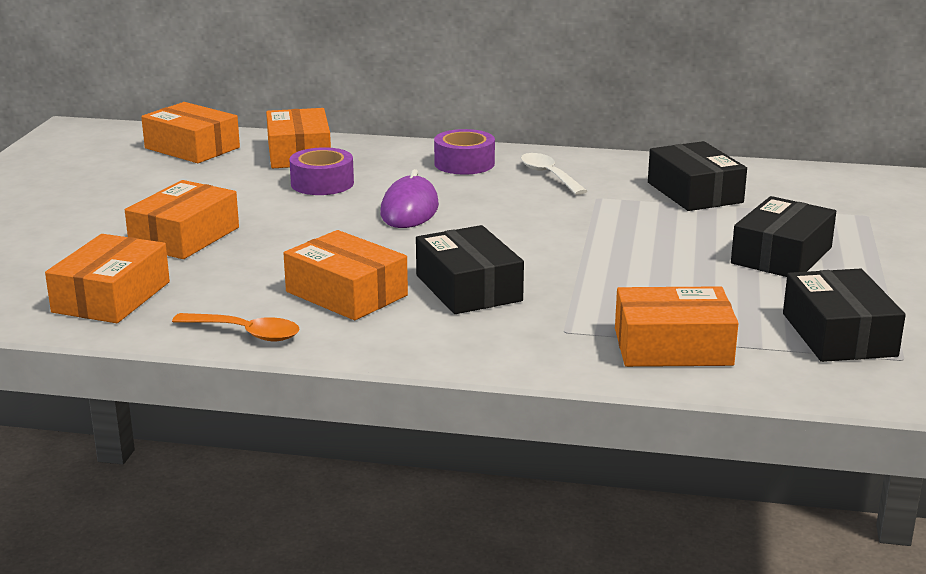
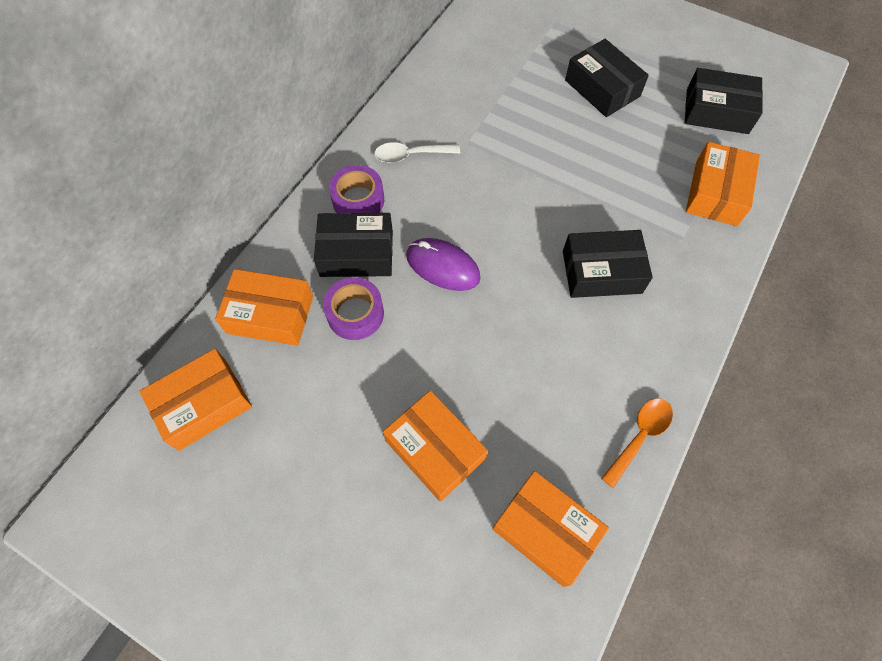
camera: 70 degrees left, 40 degrees up
orange box [283,230,408,320] -> none
black box [648,141,747,211] -> black box moved to [314,213,393,277]

